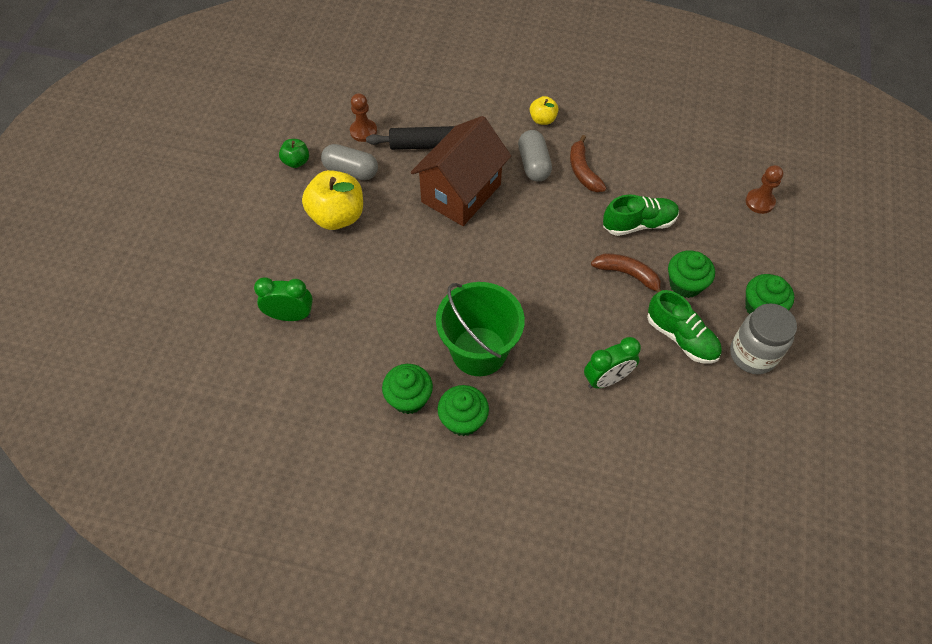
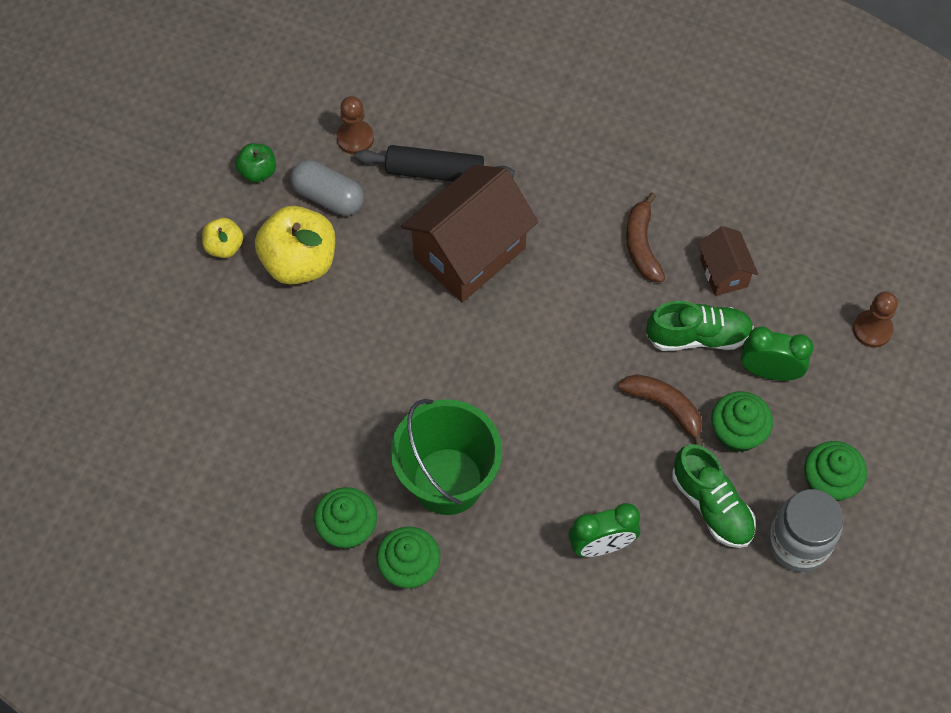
camera: 10 degrees right, 5 degrees up
green clock [254,277,313,321] -> green clock moved to [741,326,813,381]
grey capsule [518,130,552,182] -> none
yellow apple [530,96,559,125] -> yellow apple moved to [202,218,243,258]
none -> brown house [698,226,758,296]

